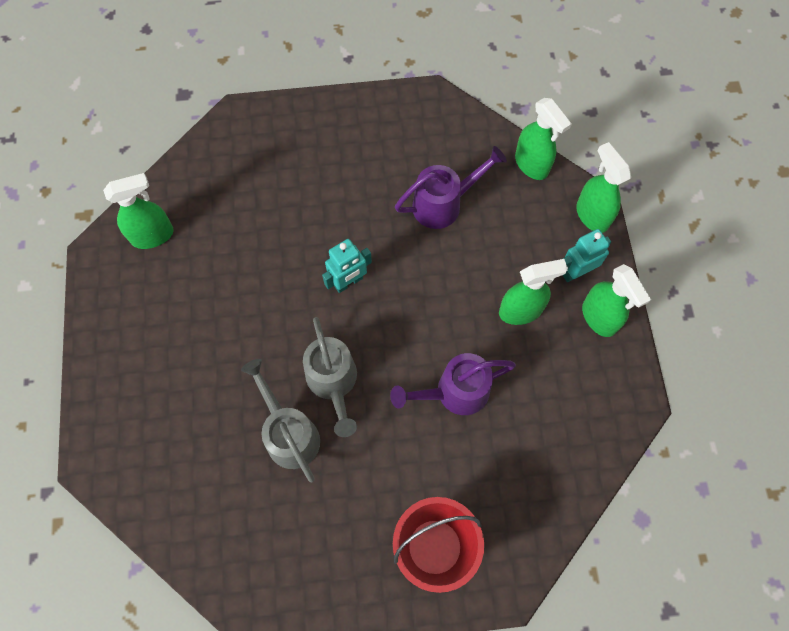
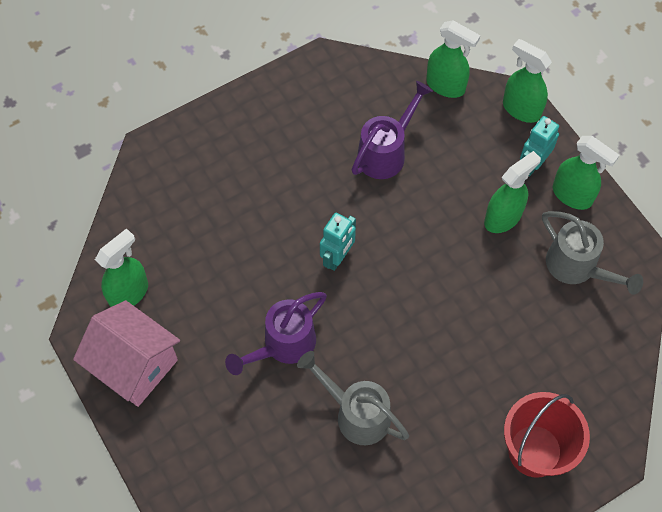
camera: 25 degrees left, 5 degrees down
grey watering can [303,317,357,437] -> grey watering can moved to [542,211,643,295]
purple watering can [390,353,516,415] -> purple watering can moved to [225,292,327,375]
none -> pink house [73,300,180,407]

